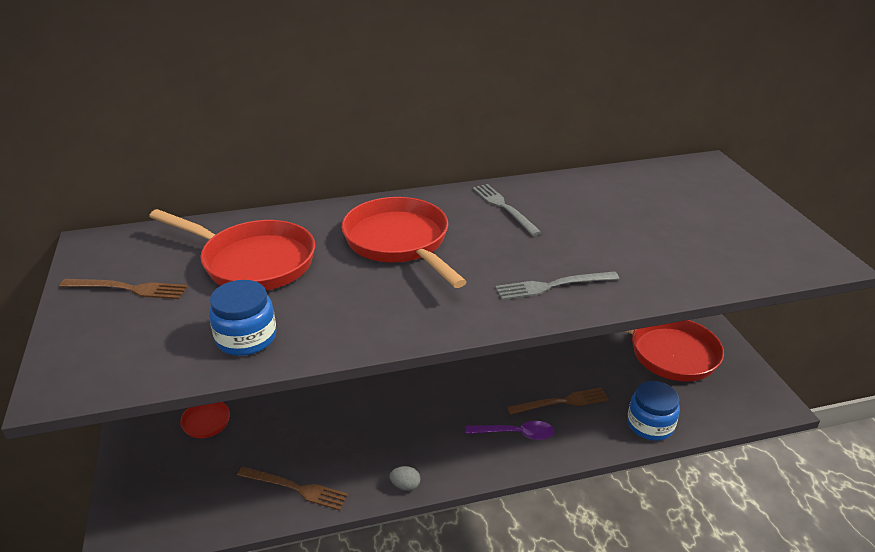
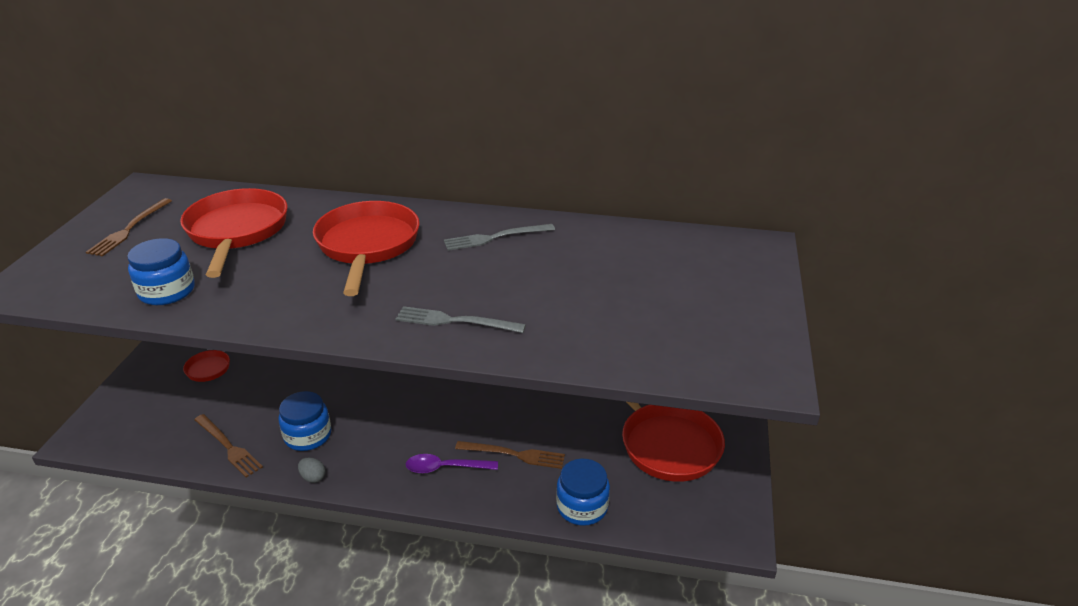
camera: 25 degrees right, 0 degrees up
brown fork [60,279,188,299] -> brown fork turned 75 degrees clockwise [86,198,172,256]
red pan [149,209,315,290] -> red pan turned 150 degrees counterclockwise [180,188,287,278]
purple spoon [466,421,555,440] -> purple spoon turned 150 degrees clockwise [406,454,498,474]
grey fork [472,184,542,236] -> grey fork turned 105 degrees counterclockwise [444,224,555,251]
none -> blue jar [279,391,331,451]

